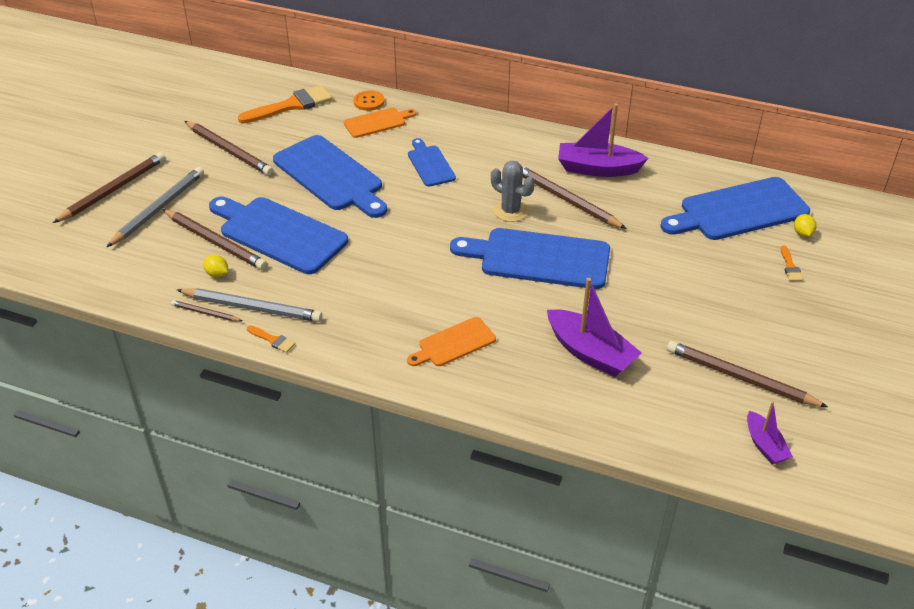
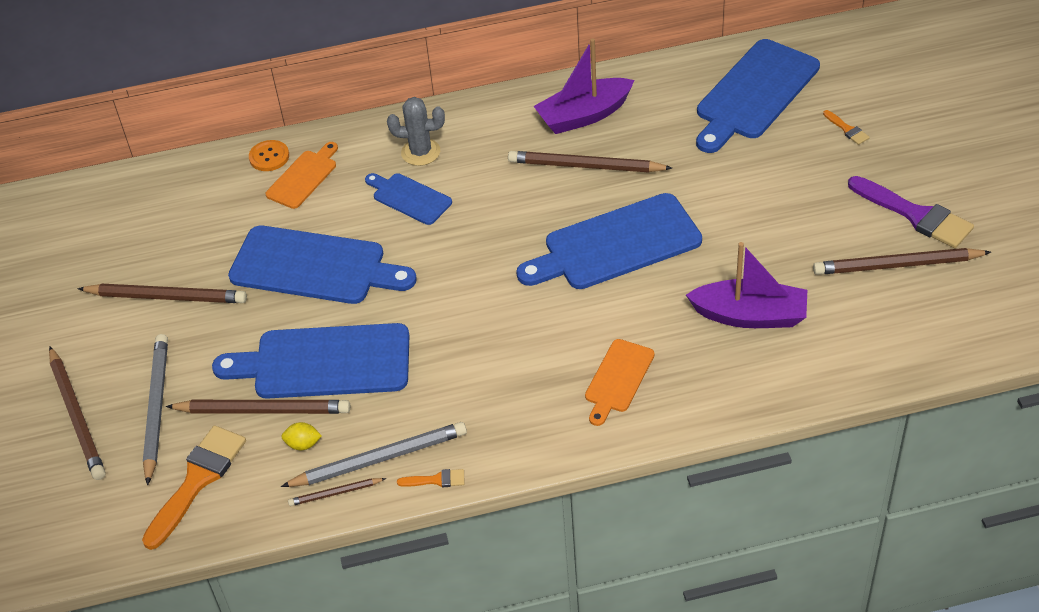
camera: 30 degrees left, 5 degrees up
brown pencil [53,152,165,223] -> brown pencil turned 150 degrees clockwise [49,347,106,480]
orange brush [238,85,333,123] -> orange brush moved to [142,425,246,550]
grey cactus [491,161,534,222] -> grey cactus moved to [387,97,445,166]
purple boat [747,401,793,464] -> none
yellow lemon [794,214,817,237] -> none
none -> purple brush [848,176,974,248]

